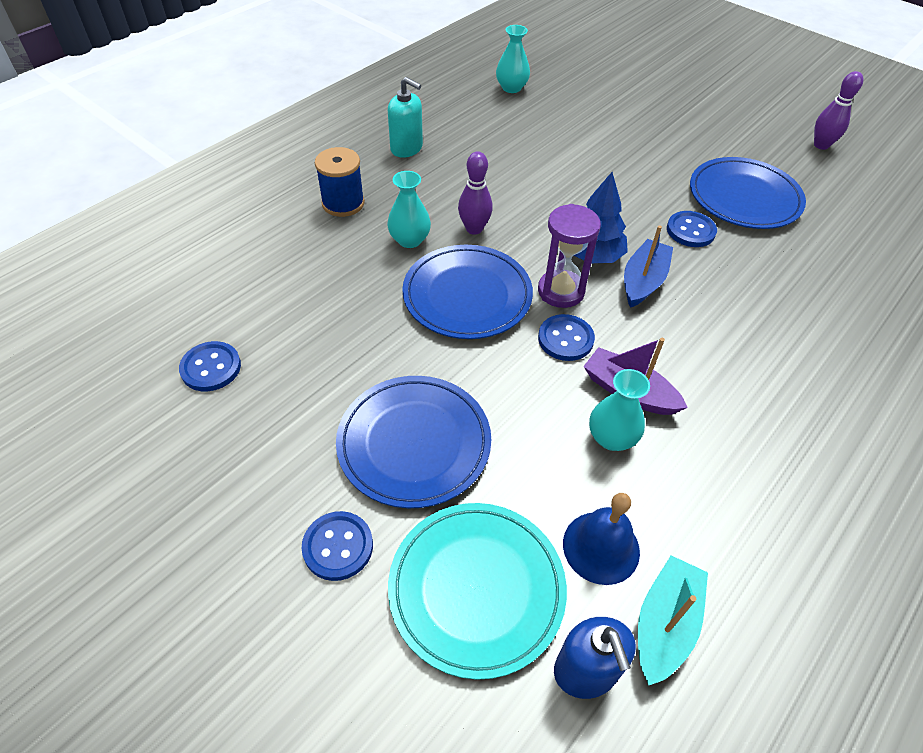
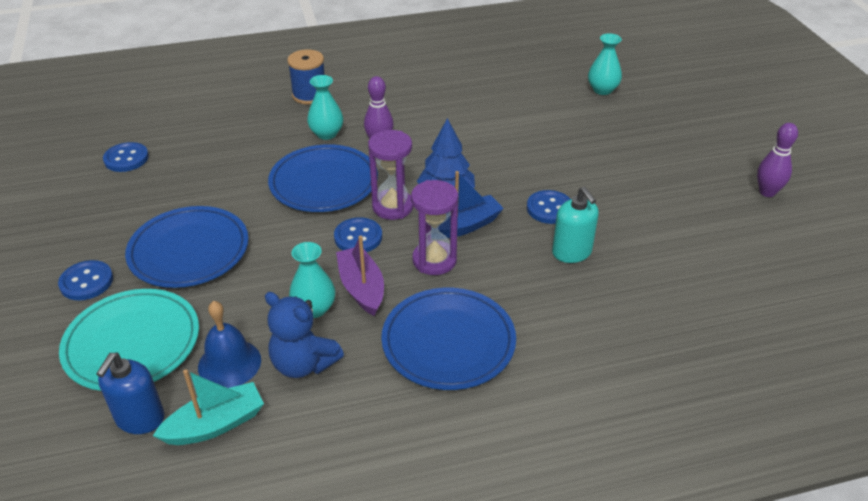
camera: 35 degrees right, 10 degrees down
turquoise soap dispenser [388,77,423,158] -> turquoise soap dispenser moved to [552,187,599,263]
turquoise vase [496,25,530,93] -> turquoise vase moved to [588,33,622,95]
blue plate [690,157,806,229] -> blue plate moved to [381,288,516,390]
none -> blue teddy bear [265,292,344,378]
none -> purple hourglass [411,180,458,275]

